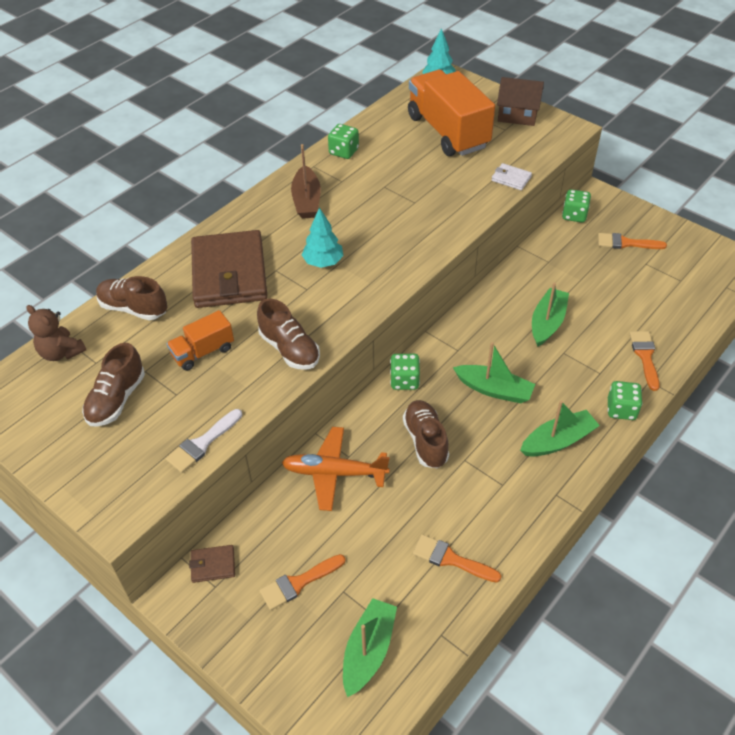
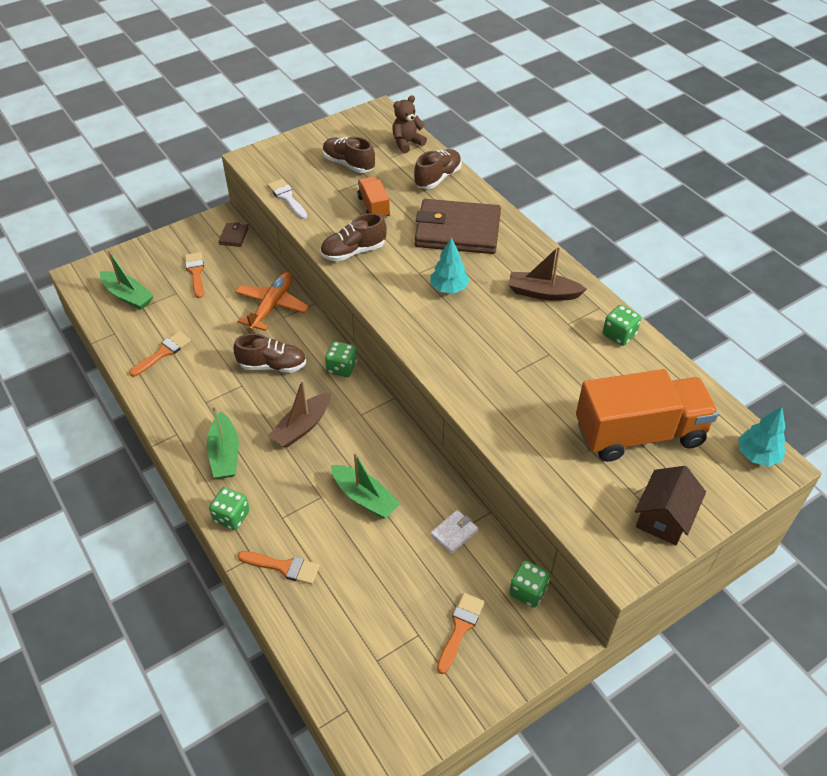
camera: 105 degrees right, 0 degrees up
green boat [453,342,535,403] -> brown boat [268,380,331,447]
white wallet [491,163,532,190] -> white wallet moved to [430,510,478,554]

